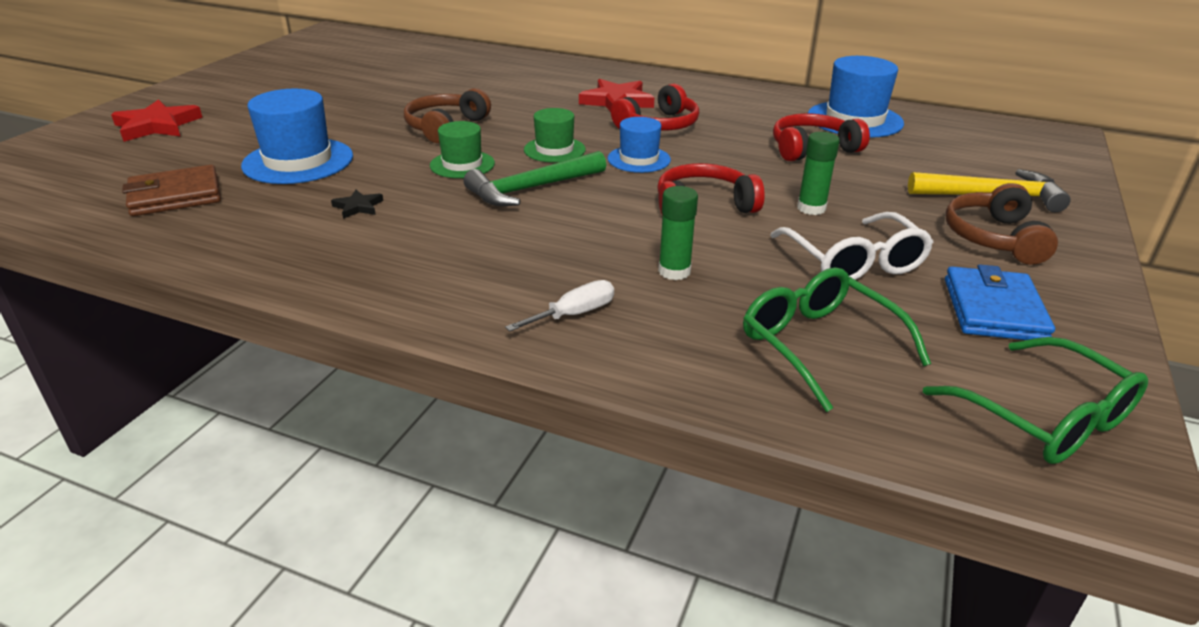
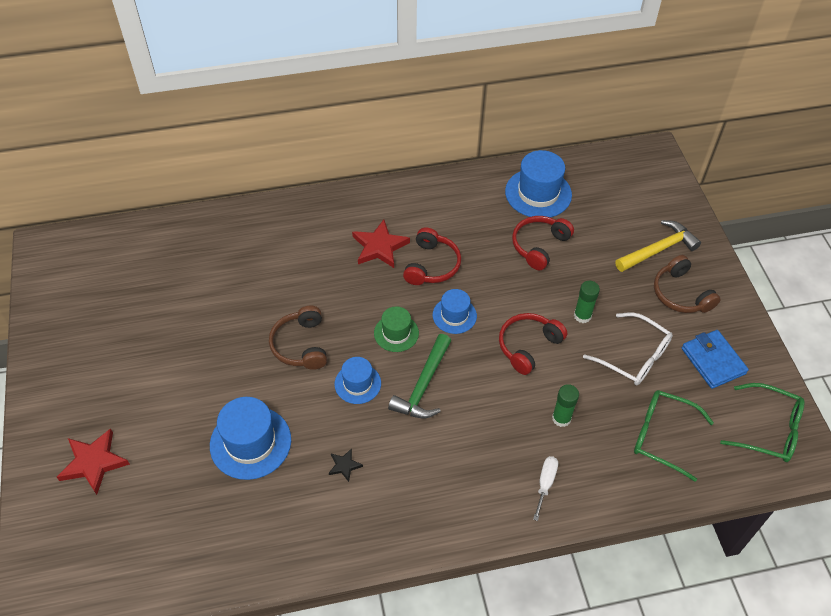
camera: 35 degrees left, 20 degrees up
brown wallet [122,165,221,216] -> none
green hat [430,121,495,178] -> blue hat [334,357,381,404]

